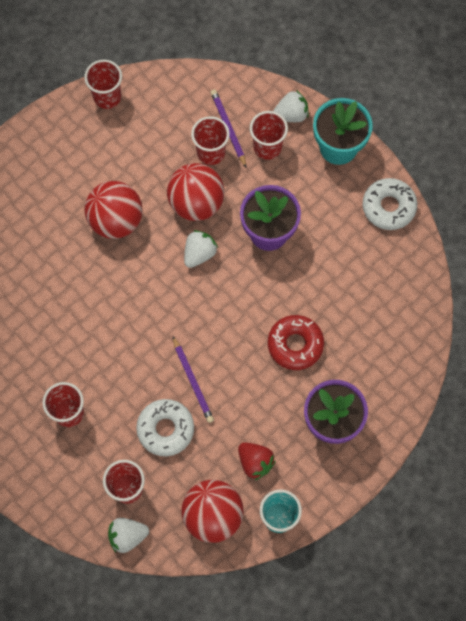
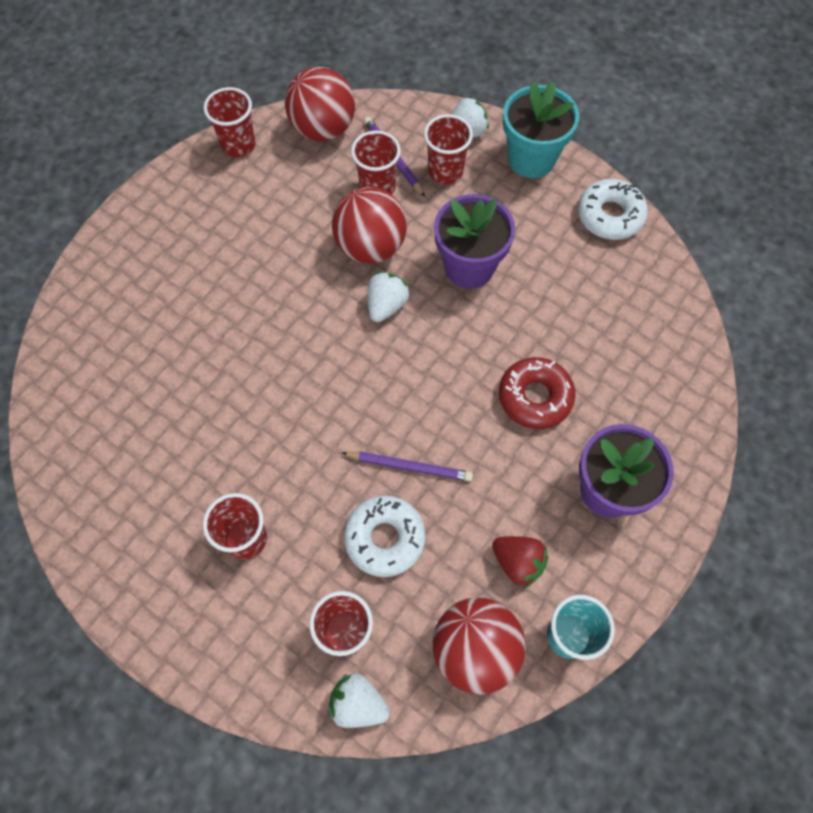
camera: 10 degrees left, 5 degrees down
red ball [84,181,143,239] -> red ball moved to [285,67,355,141]
white strawberry [108,518,149,553] -> white strawberry turned 45 degrees clockwise [329,673,390,728]
purple pencil [173,336,214,423] -> purple pencil turned 45 degrees counterclockwise [342,451,473,481]

